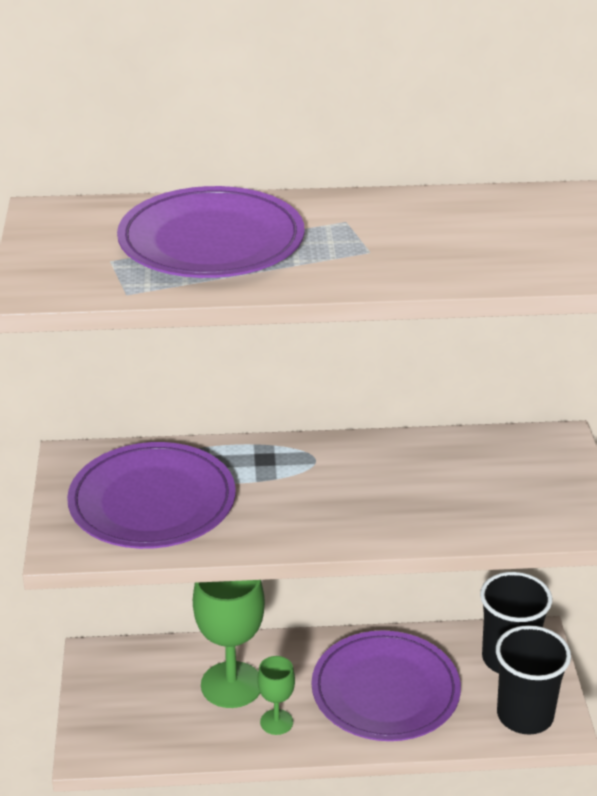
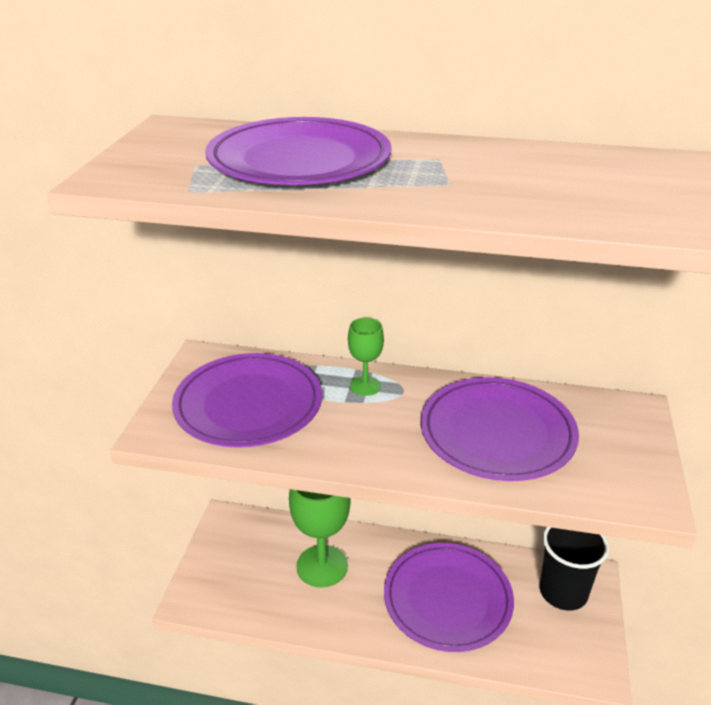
camera: 15 degrees right, 0 degrees up
green goblet [257,656,295,735] -> green goblet moved to [348,318,384,396]
black cup [496,625,571,735] -> none
none -> purple plate [420,377,579,481]

